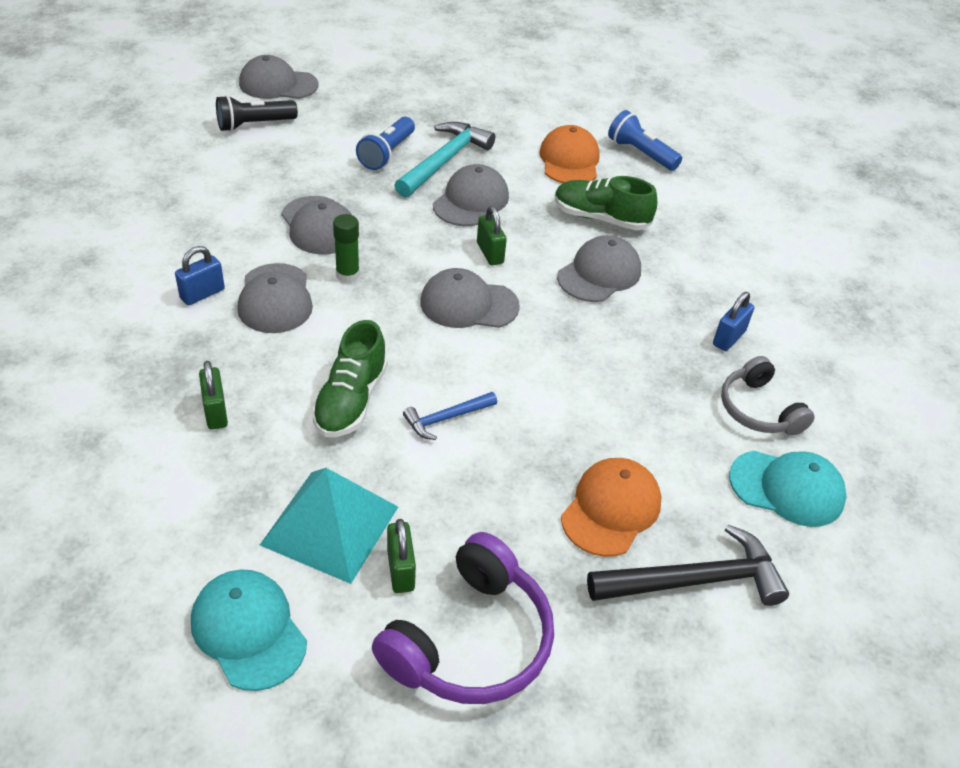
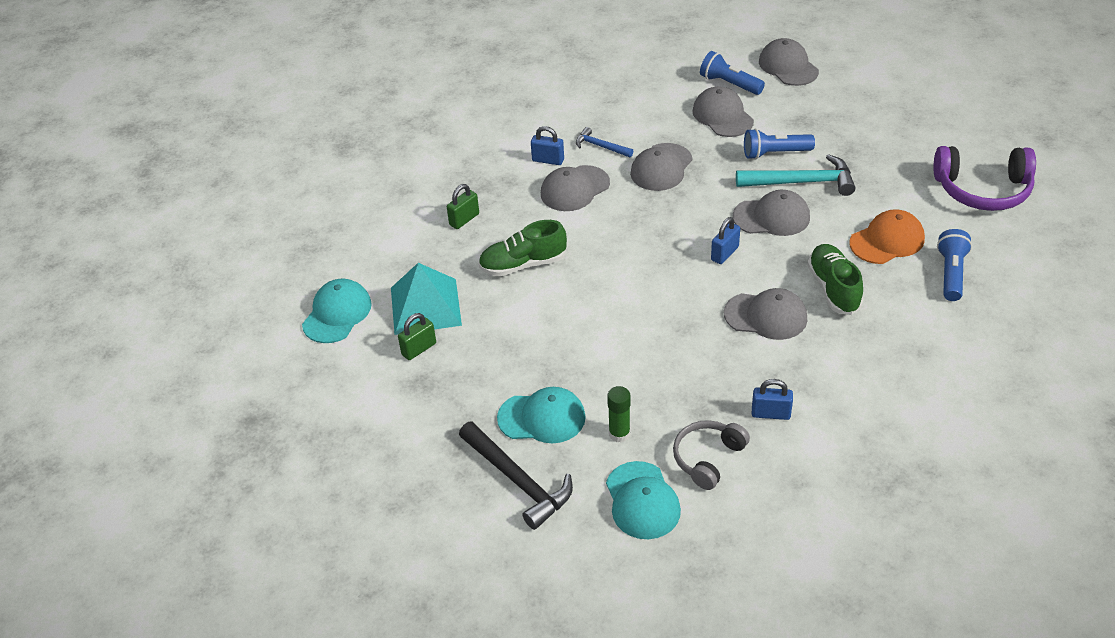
camera: 65 degrees right, 0 degrees up
black flashlight [216,95,298,132] -> blue flashlight [700,51,765,95]
green glue stick [333,214,360,283] -> green glue stick moved to [607,386,631,443]
purple headphones [372,532,554,704] -> purple headphones moved to [933,146,1036,211]
blue hammer [403,392,497,440] -> blue hammer moved to [576,127,633,157]
grey cap [420,268,520,328] -> grey cap moved to [692,86,754,137]
green padlock [477,206,507,265] -> blue padlock [711,217,740,264]
orange cap [561,458,661,557] -> turquoise cap [497,387,586,443]

